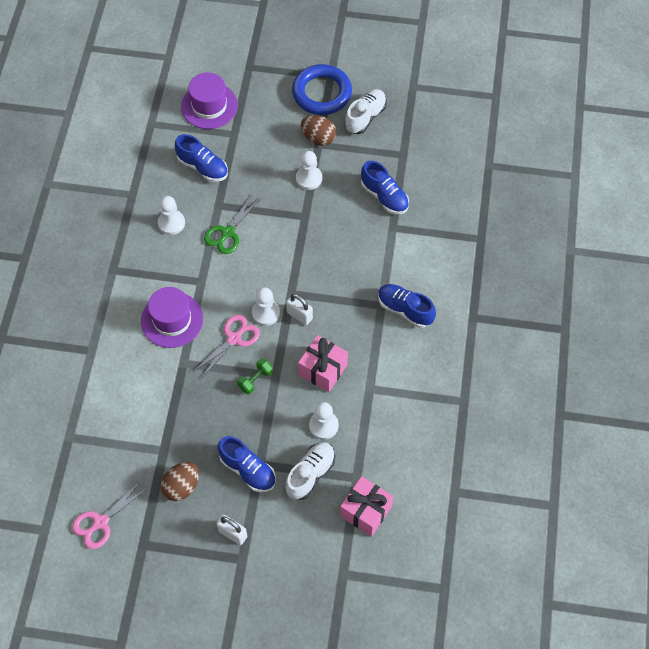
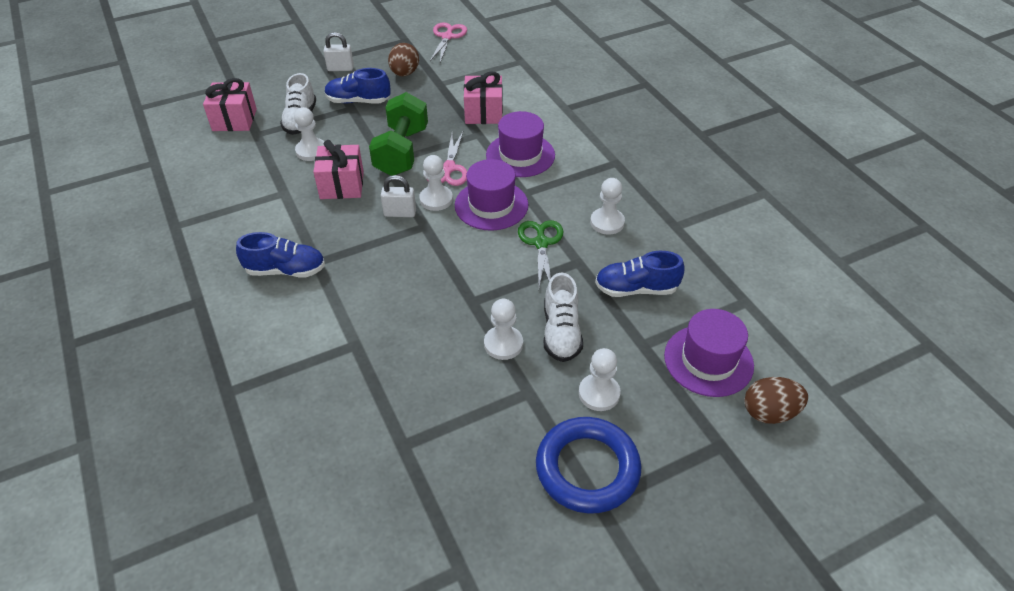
camera: 145 degrees right, 15 degrees down
green dumbbell [237,358,273,395] -> green dumbbell [369,92,428,176], size x2.17
brown egg [301,115,337,146] -> brown egg moved to [745,377,808,424]
white shoe [345,89,387,134] -> white shoe moved to [544,273,583,362]
blue shoe [361,161,409,214] -> none
none -> purple hat [455,159,528,231]
none -> pink gift [464,72,503,124]
none -> white pawn [579,348,620,411]

